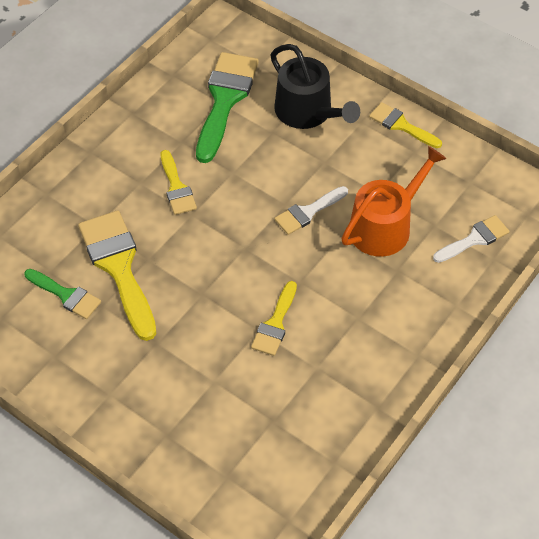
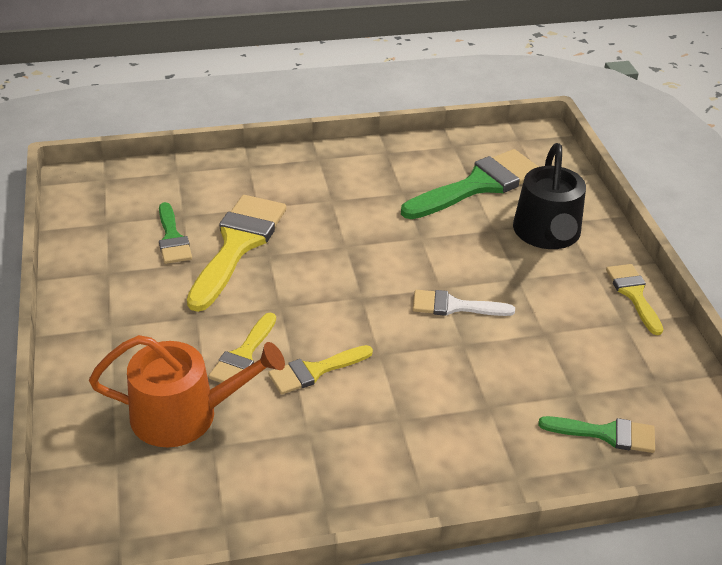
camera: 40 degrees right, 15 degrees down
yellow brush [161,150,197,215] -> yellow brush moved to [208,312,276,383]
orange watering can [341,146,446,257] -> orange watering can moved to [89,335,285,447]
white brush [433,215,509,263] -> green brush [538,416,655,453]

